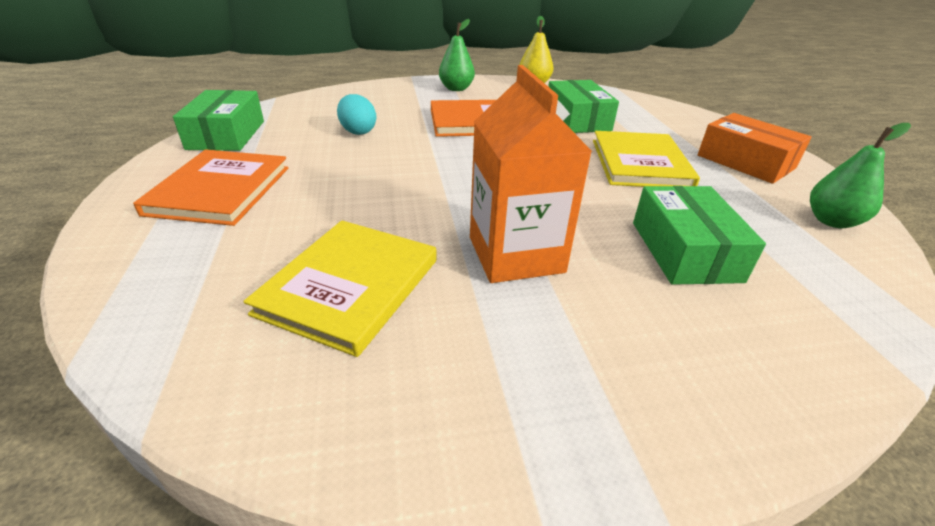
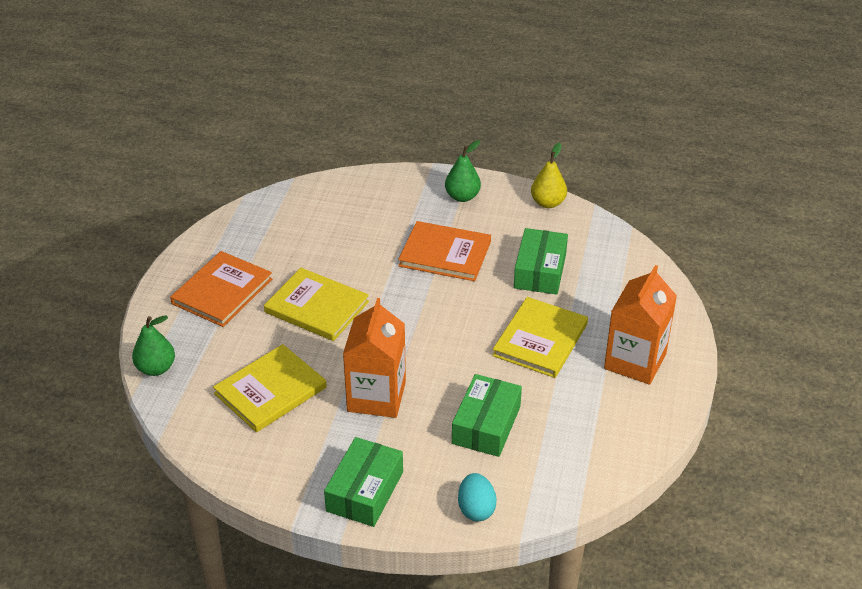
camera: 25 degrees right, 5 degrees up
green box [173,90,264,151] -> green box moved to [324,437,403,527]
turquoise egg [337,94,376,135] -> turquoise egg moved to [458,473,497,521]
orange box [698,113,812,184] -> orange carton [604,265,677,385]
green pear [810,123,911,228] -> green pear moved to [132,315,175,376]
none -> yellow book [264,268,369,341]

